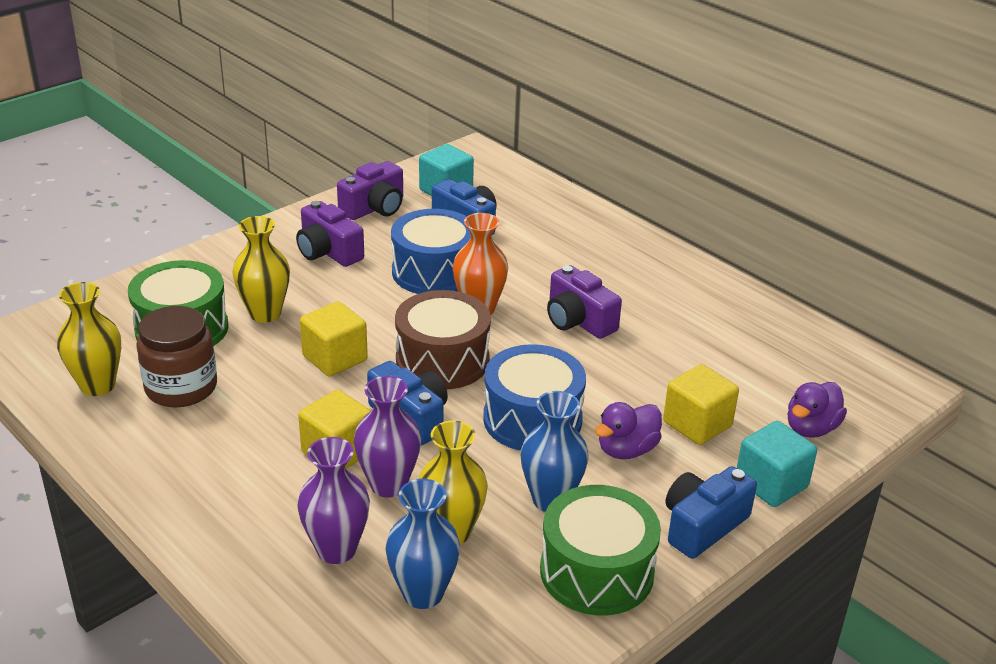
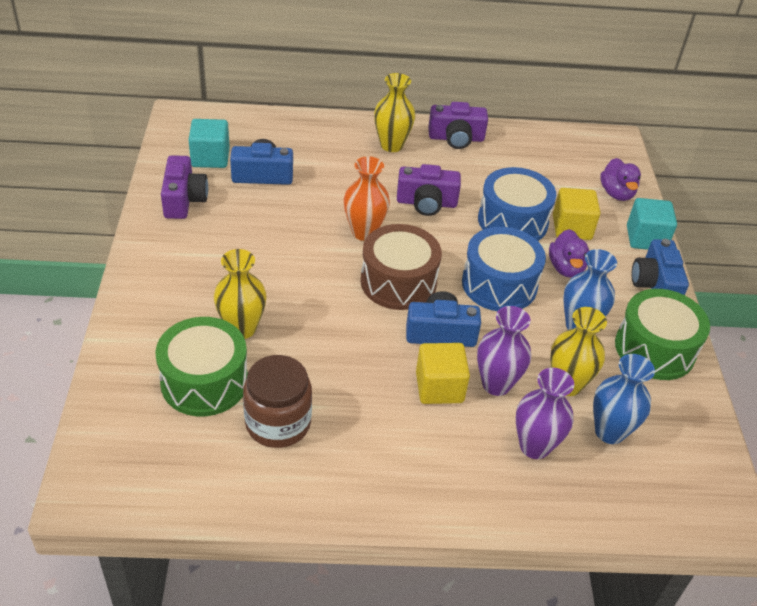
camera: 50 degrees left, 10 degrees up
yellow vase [57,282,121,396] -> yellow vase moved to [374,73,415,152]
purple camera [296,201,364,267] -> purple camera moved to [428,102,488,149]
yellow cube [300,301,368,376] -> none
blue drum [391,209,471,294] -> blue drum moved to [478,167,556,241]

